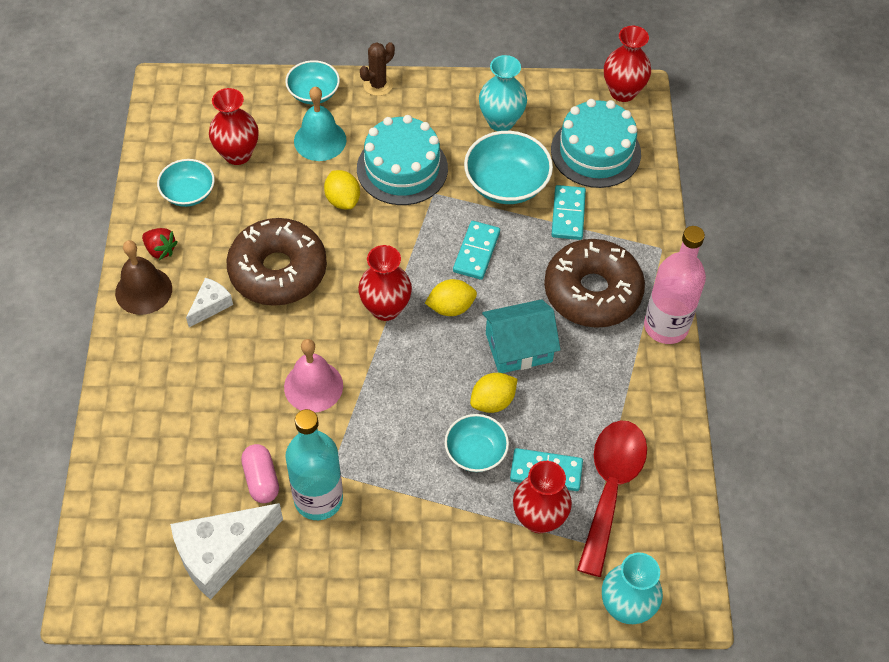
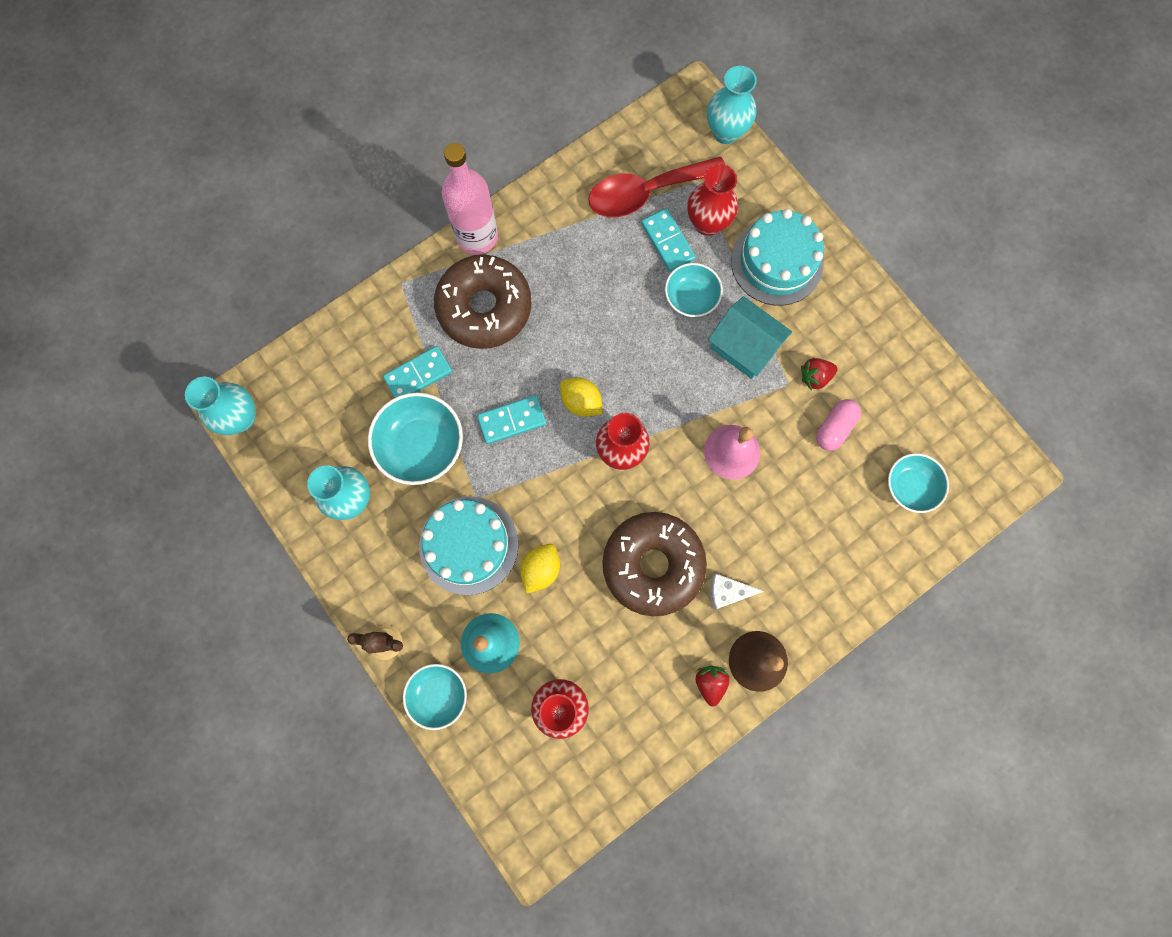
camera: 125 degrees left, 20 degrees up
turquoise bowl [157,159,215,207] -> turquoise bowl moved to [888,453,949,513]
white cheese [170,503,283,600] -> none
turquoise bottle [285,409,343,520] -> red strawberry [801,358,838,391]
yellow lemon [470,373,517,413] -> none
turquoise house [482,299,560,373] -> turquoise house moved to [708,296,792,379]
turquoise cake [551,99,641,188] -> turquoise cake moved to [731,209,824,306]
red vase [604,26,651,102] -> turquoise vase [185,377,256,435]

